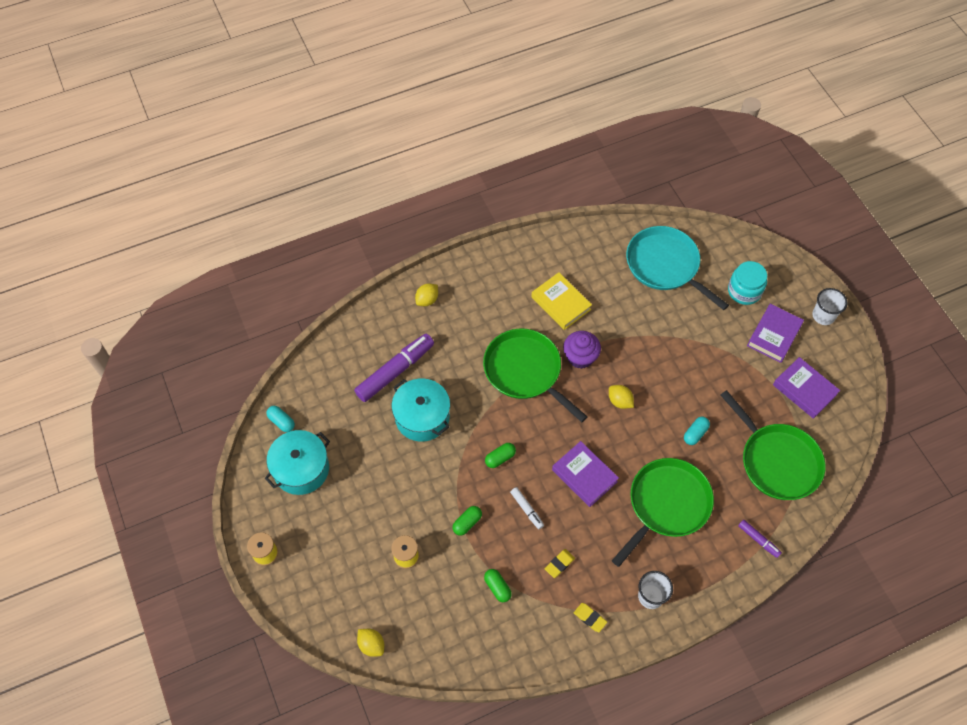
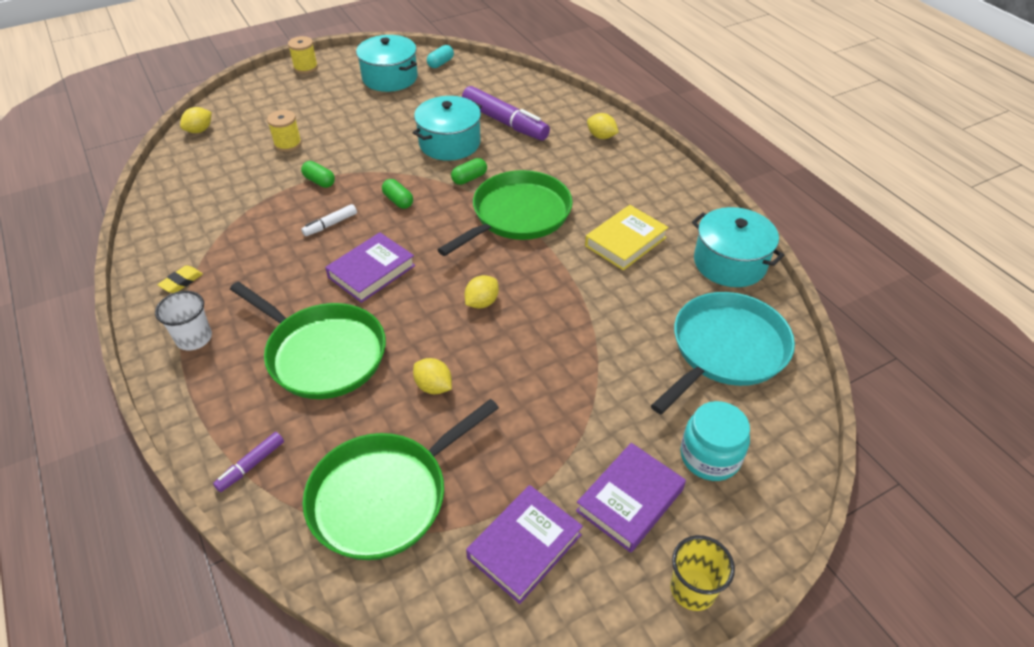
camera: 85 degrees right, 15 degrees down
green capsule [484,569,512,602] -> green capsule moved to [451,158,487,185]
yellow eraser [545,549,575,578] -> none
purple cupcake [563,331,601,369] -> none
turquoise capsule [684,417,710,445] -> yellow lemon [413,358,452,394]
purple book [747,304,804,363] -> purple book turned 75 degrees counterclockwise [576,443,686,553]
white cup [812,288,847,325] -> yellow cup [670,535,735,611]
none -> turquoise pot [692,207,784,287]

